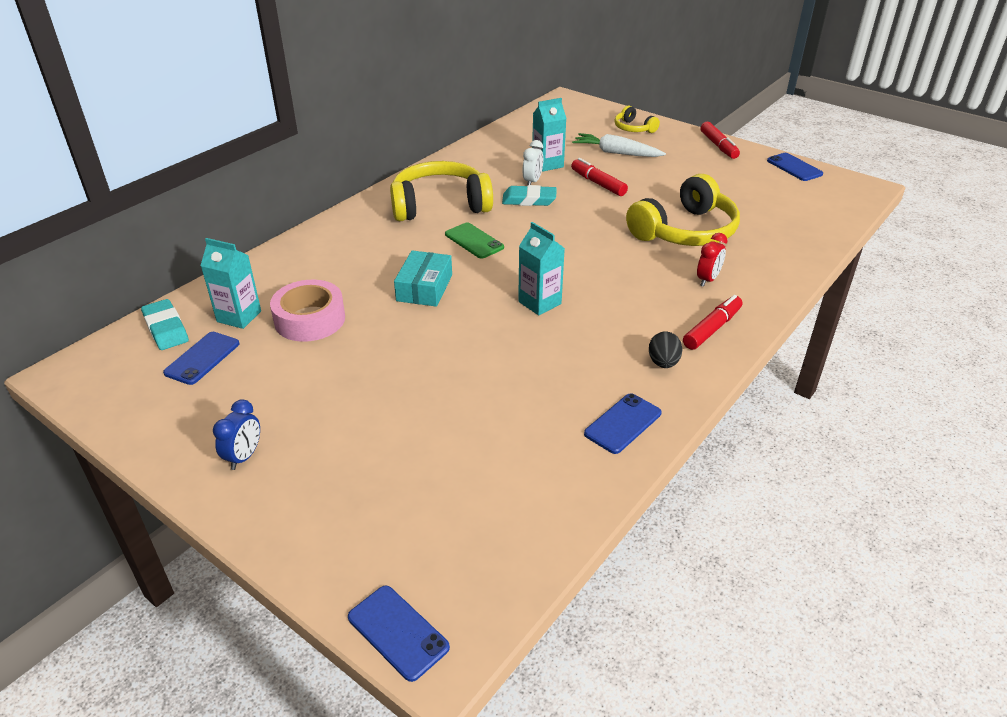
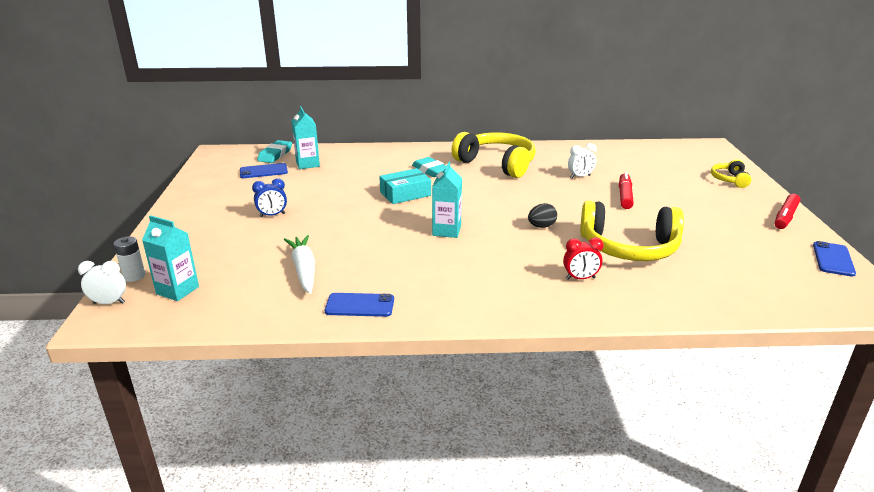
camera: 50 degrees right, 10 degrees down
blue clock [213,399,260,470] -> blue clock moved to [252,178,287,217]
pink tape [270,280,345,342] -> none
blue phone [348,585,450,682] -> white clock [78,261,126,304]
green phone [445,223,504,259] -> none
turquoise eraser [502,185,557,206] -> turquoise eraser moved to [412,157,447,177]
turquoise carton [532,98,567,172] -> turquoise carton moved to [142,215,199,301]
white carrot [572,133,666,157] -> white carrot moved to [284,235,315,294]
black egg [649,331,683,368] -> black egg moved to [528,203,557,228]
red marker [683,295,743,350] -> none
none -> white battery [114,236,145,282]

